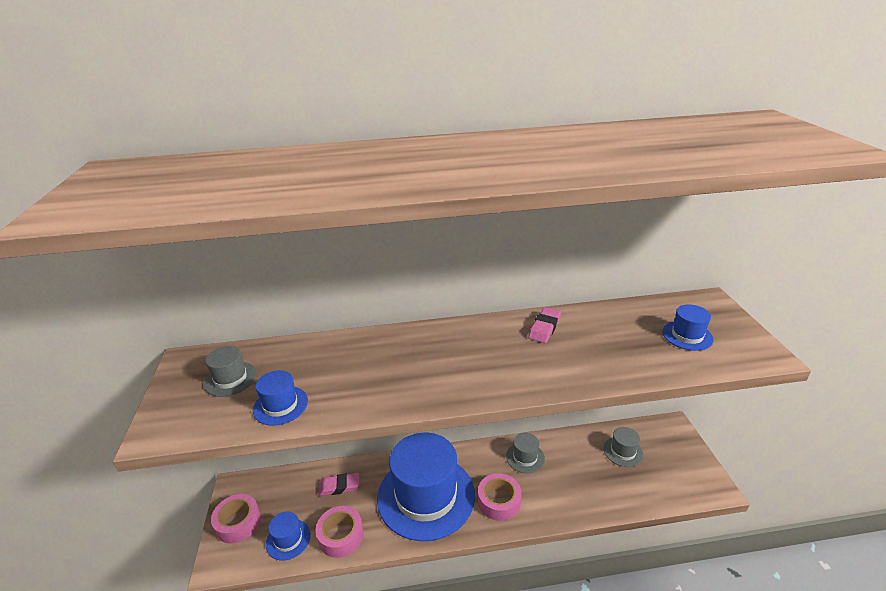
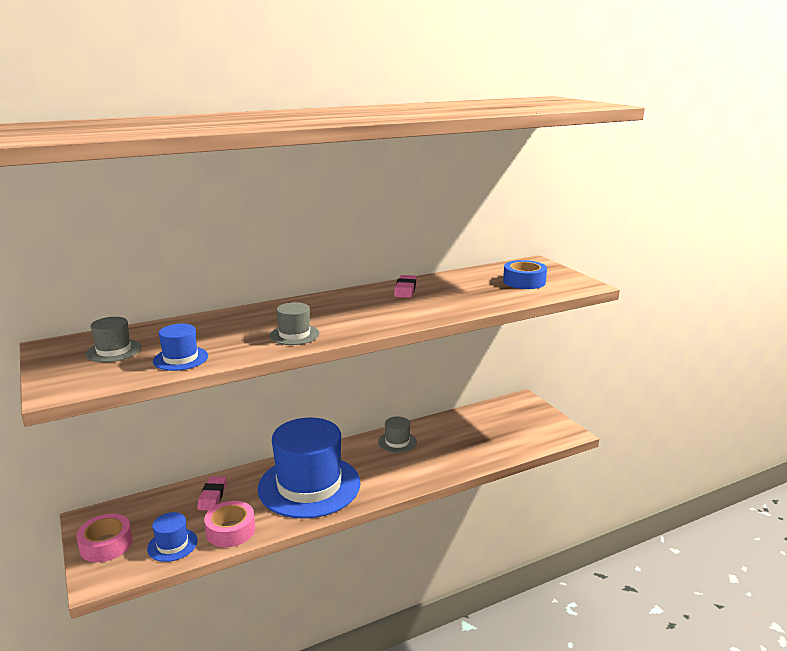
camera: 20 degrees left, 10 degrees down
pink eraser [318,473,359,496] -> pink eraser turned 60 degrees counterclockwise [197,476,227,511]
pink tape [478,473,522,521] -> none
grey hat [604,427,643,467] -> grey hat moved to [270,302,320,345]
blue hat [662,304,714,351] -> blue tape [503,260,547,289]

